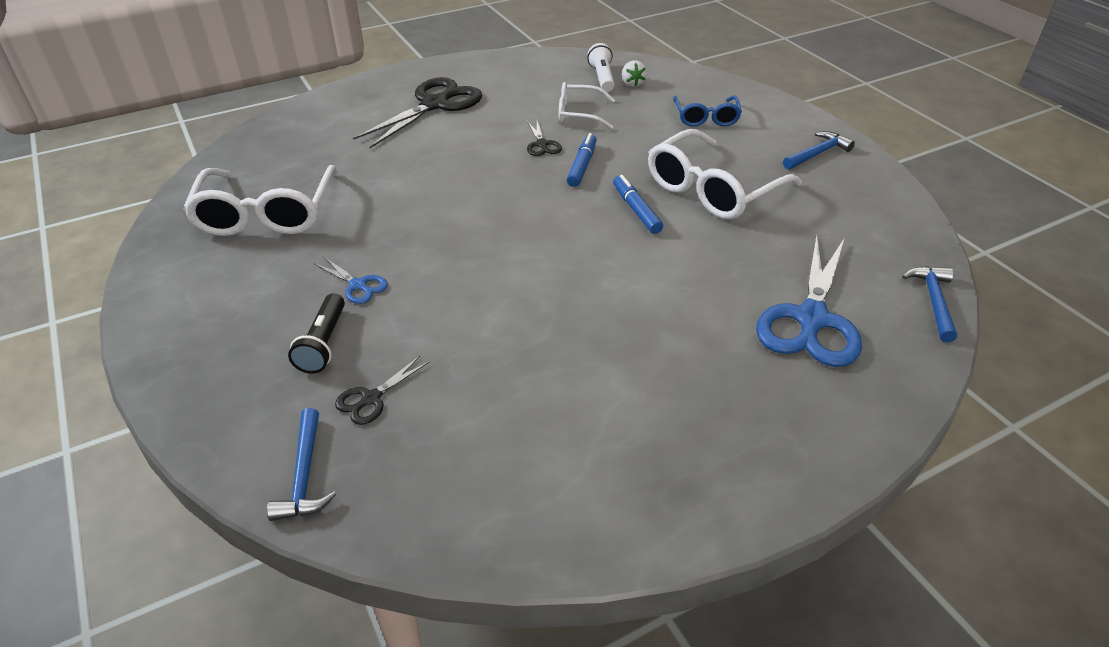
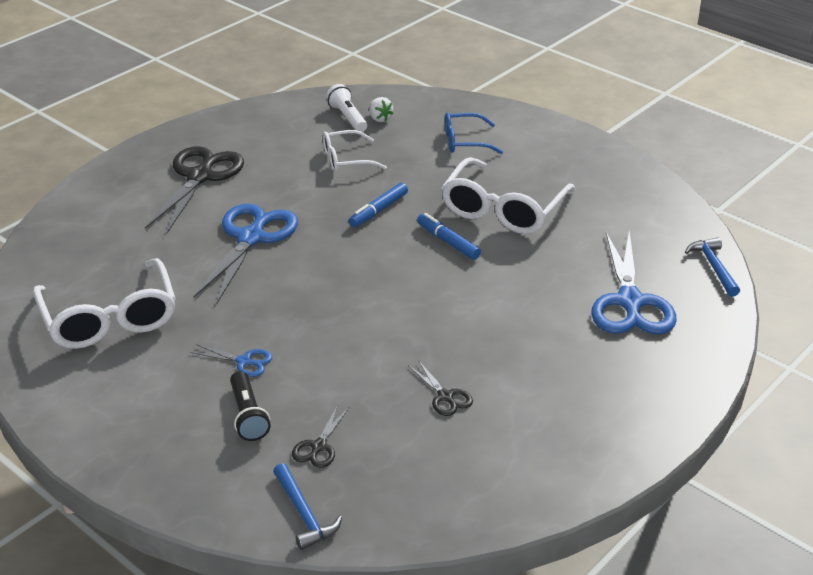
camera: 20 degrees left, 5 degrees down
black scissors [527,121,562,156] -> black scissors moved to [408,360,473,416]
blue marker [567,133,597,187] -> blue marker turned 135 degrees counterclockwise [349,183,408,227]
blue glasses [673,96,742,127] -> blue glasses turned 105 degrees clockwise [445,112,503,154]
blue hammer [783,131,855,169] -> none
none -> blue scissors [193,204,298,304]

